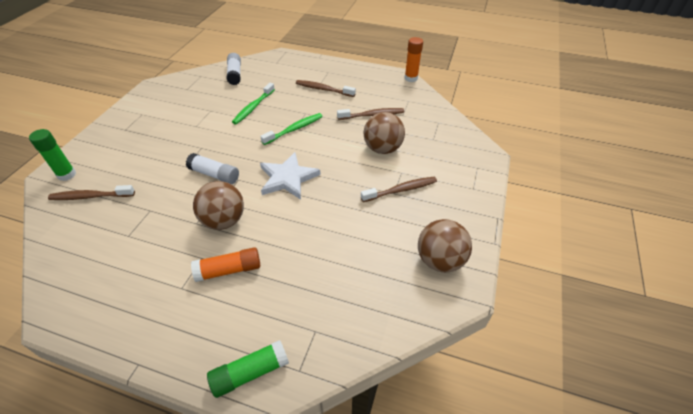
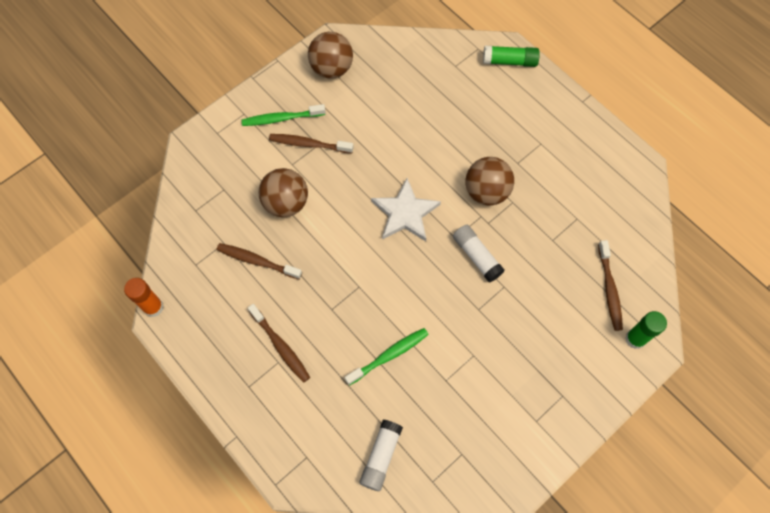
camera: 150 degrees left, 20 degrees up
brown toothbrush [48,185,135,200] -> brown toothbrush turned 60 degrees clockwise [598,240,623,331]
orange glue stick [191,247,260,282] -> none
green toothbrush [260,113,323,145] -> green toothbrush moved to [242,104,326,126]

